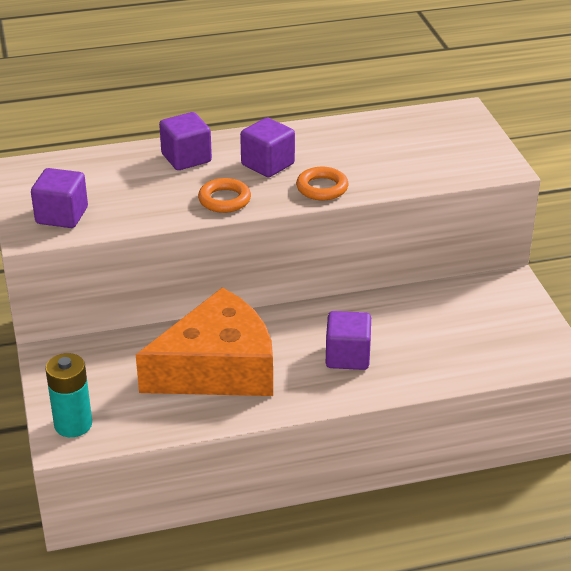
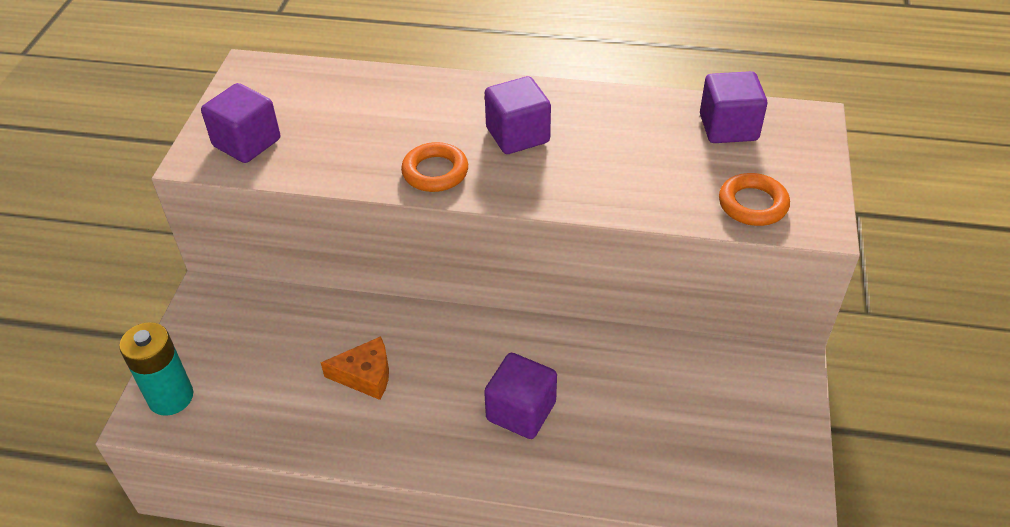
camera: 25 degrees right, 10 degrees up
orange cheese [136,287,273,396] -> orange cheese [321,336,389,400], size x0.40
purple cube [159,112,212,170] -> purple cube moved to [700,71,767,143]
orange ring [296,167,348,200] -> orange ring moved to [719,173,790,226]

